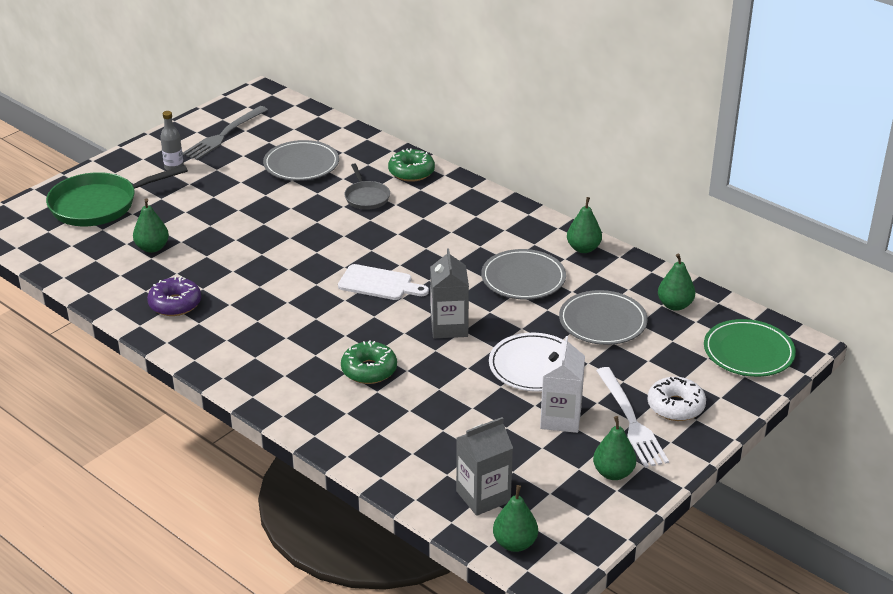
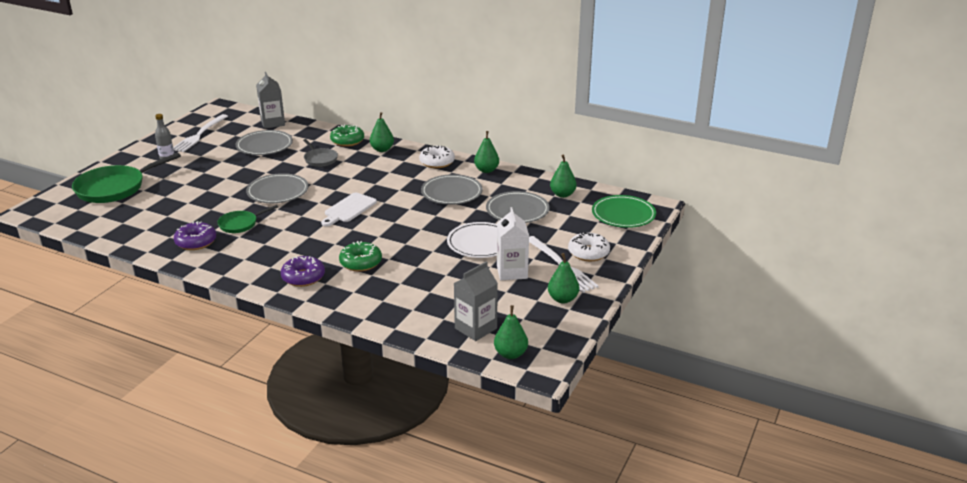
camera: 15 degrees left, 5 degrees down
green pear [133,198,169,253] -> green pear moved to [370,112,394,152]
grey fork [182,106,268,160] -> white fork [173,114,228,152]
white cutting board [338,264,429,300] -> white cutting board turned 120 degrees clockwise [321,193,377,226]
grey carton [430,249,469,339] -> grey carton moved to [256,72,285,129]
none -> green pan [217,205,278,233]
none -> grey plate [246,173,309,203]
none -> purple donut [281,256,325,287]
none -> white donut [419,146,455,168]

